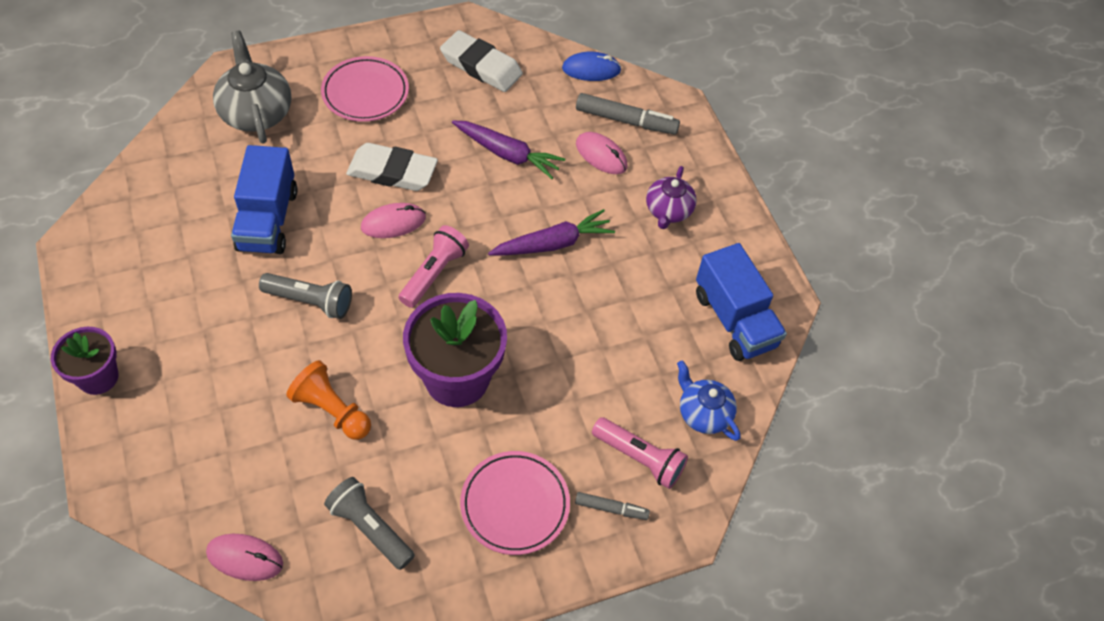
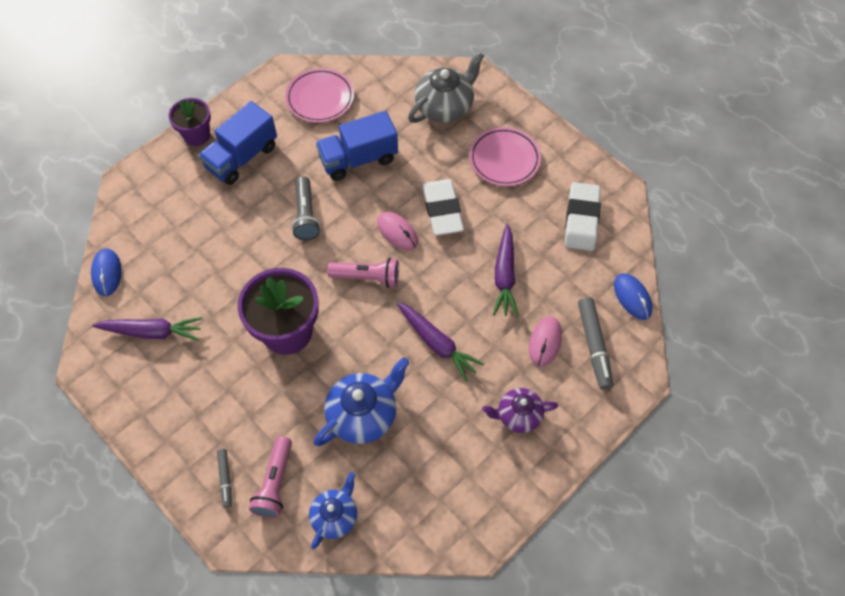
camera: 70 degrees right, 5 degrees up
pink mouse [206,534,283,581] -> blue mouse [91,248,122,296]
orange pawn [286,360,371,440] -> none
grey flashlight [324,477,415,570] -> purple carrot [92,317,202,341]
pink plate [460,451,570,555] -> pink plate moved to [285,68,354,123]
blue truck [696,243,787,361] -> blue truck moved to [198,101,277,185]
none -> blue teapot [314,357,409,446]

